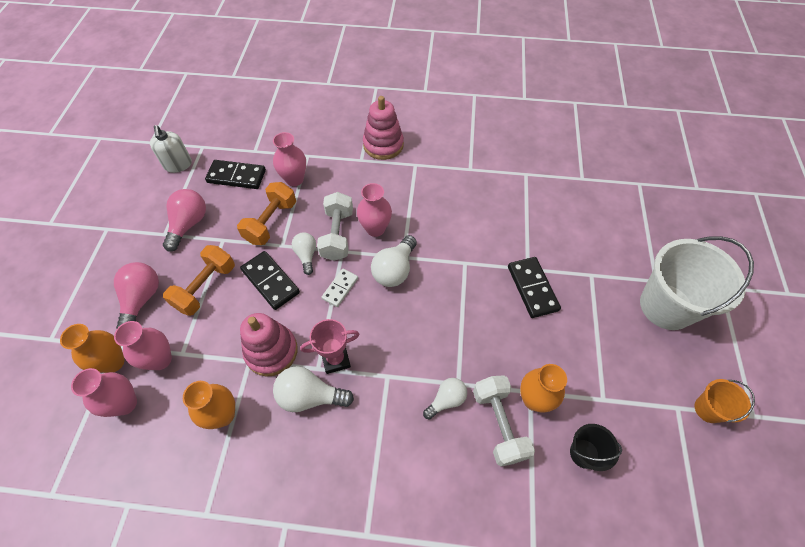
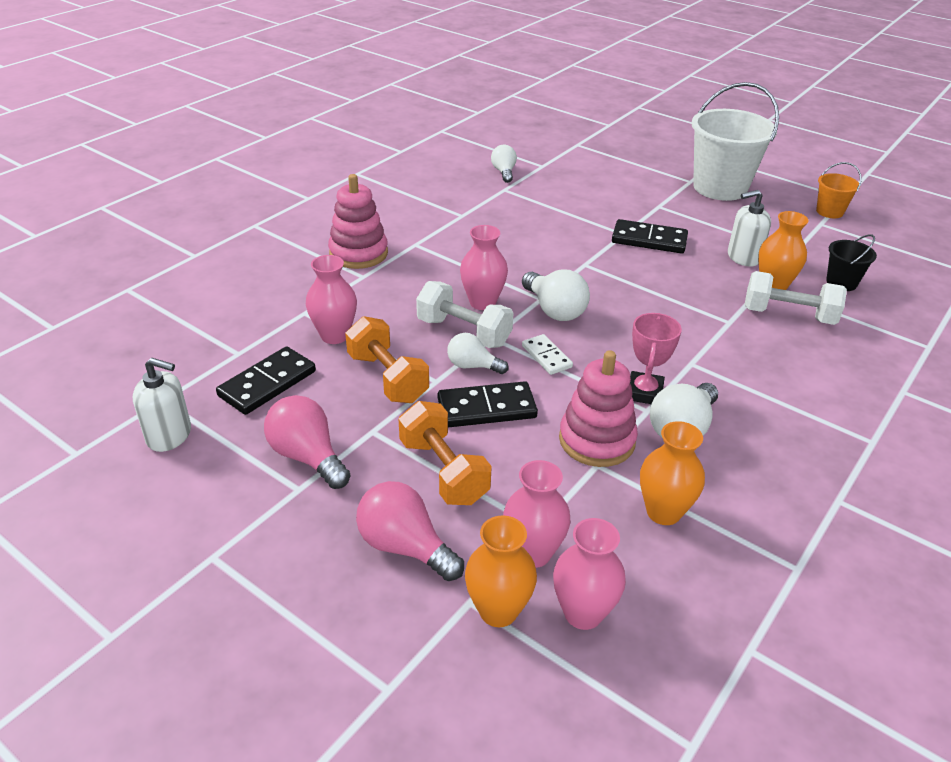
camera: 60 degrees left, 20 degrees down
white light bulb [423,378,467,420] -> white light bulb moved to [491,145,517,183]
none -> white soap dispenser [728,190,771,267]

